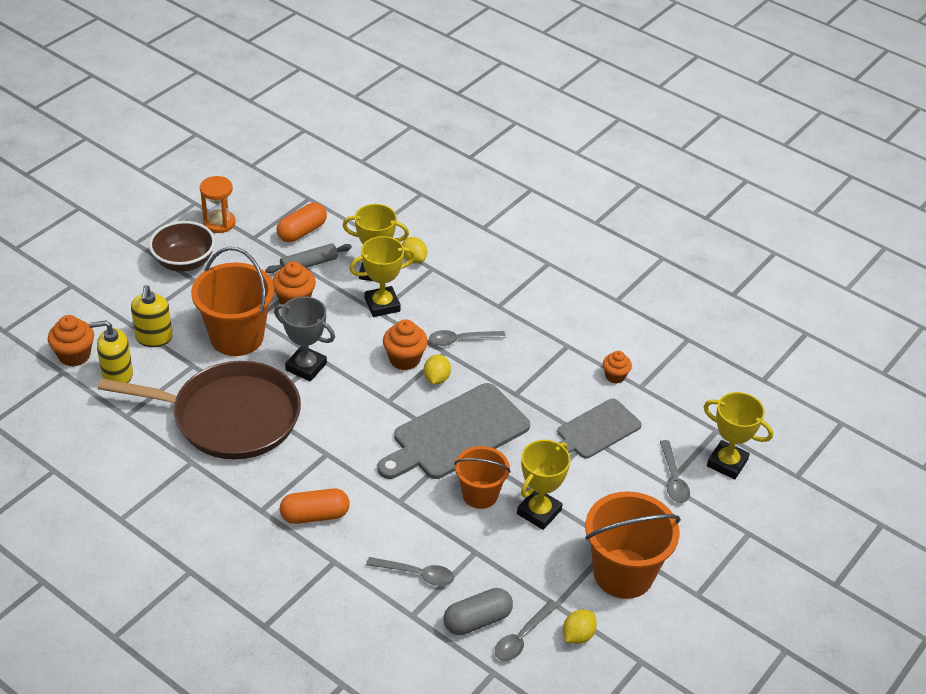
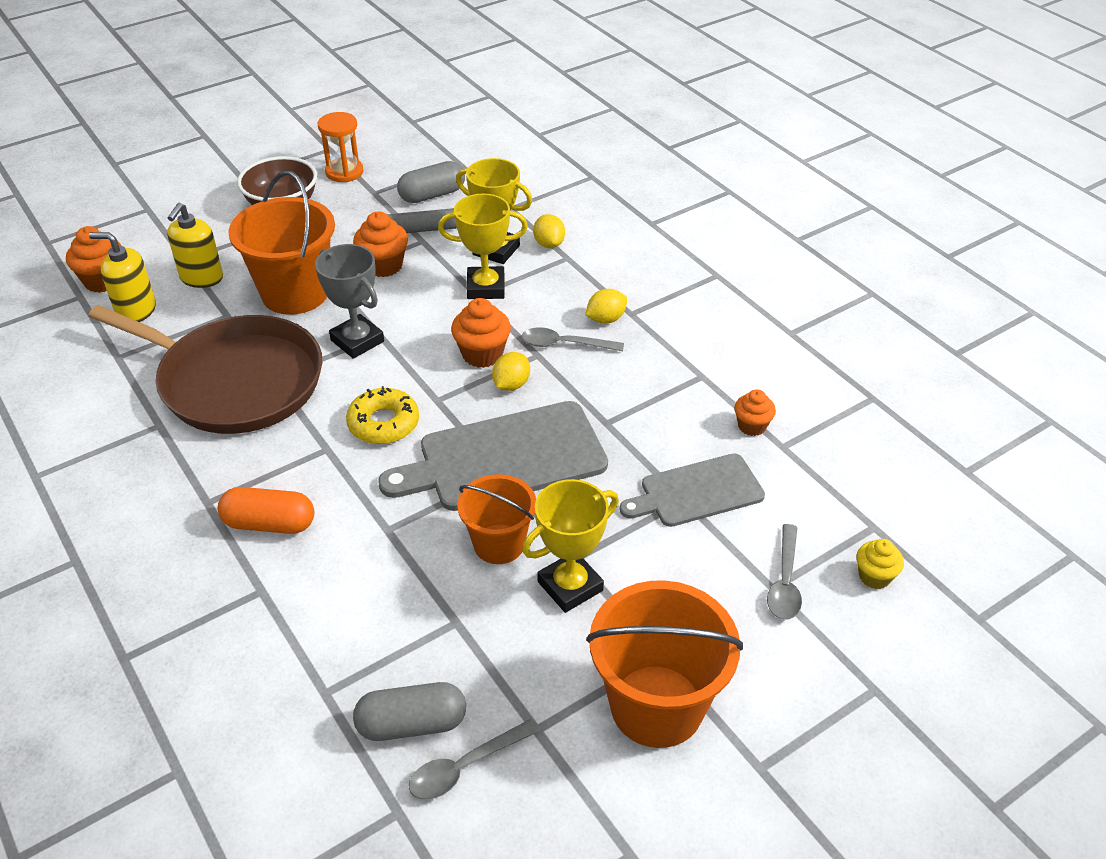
camera: 20 degrees right, 0 degrees up
orange capsule [276,203,327,242] -> grey capsule [397,161,465,203]
grey spoon [366,557,454,586] -> none
yellow lemon [563,610,597,644] -> yellow lemon moved to [585,289,627,324]
yellow trophy [703,392,773,479] -> yellow cupcake [856,539,904,589]
none -> yellow donut [346,386,419,444]

